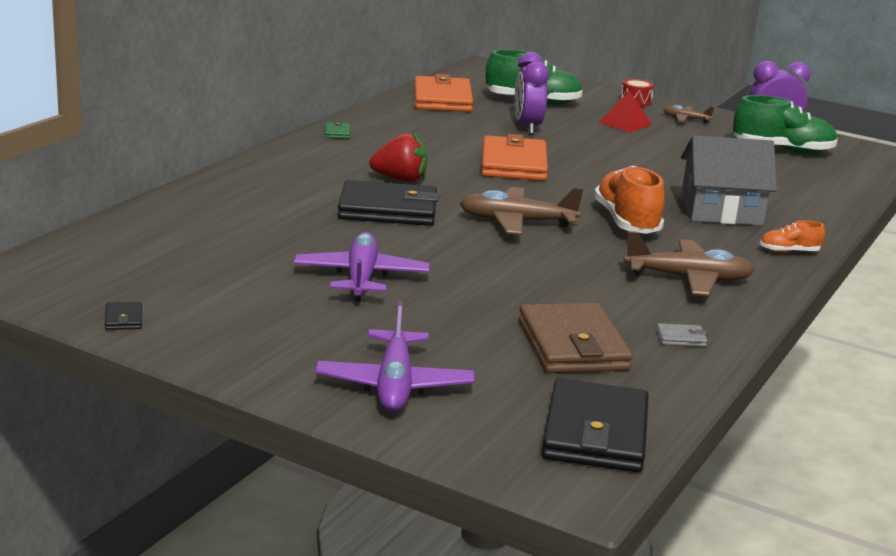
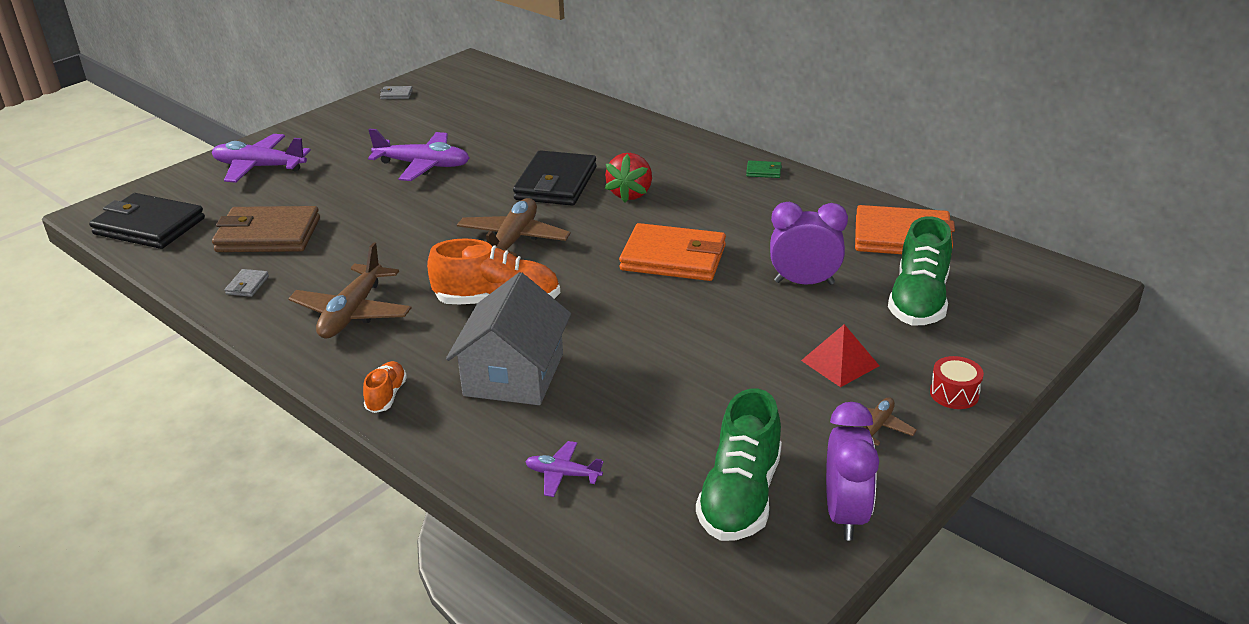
camera: 105 degrees right, 10 degrees up
black wallet [105,302,142,330] -> grey wallet [380,86,413,99]
none -> purple plane [525,441,604,497]

